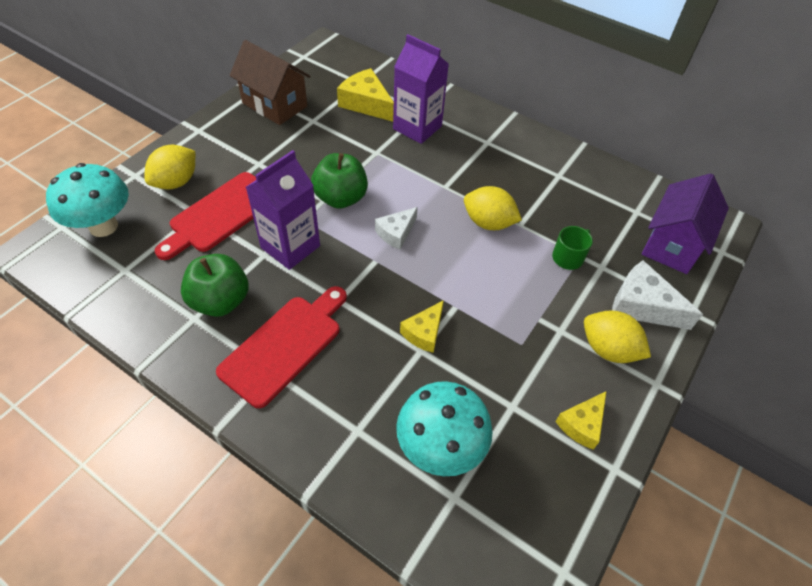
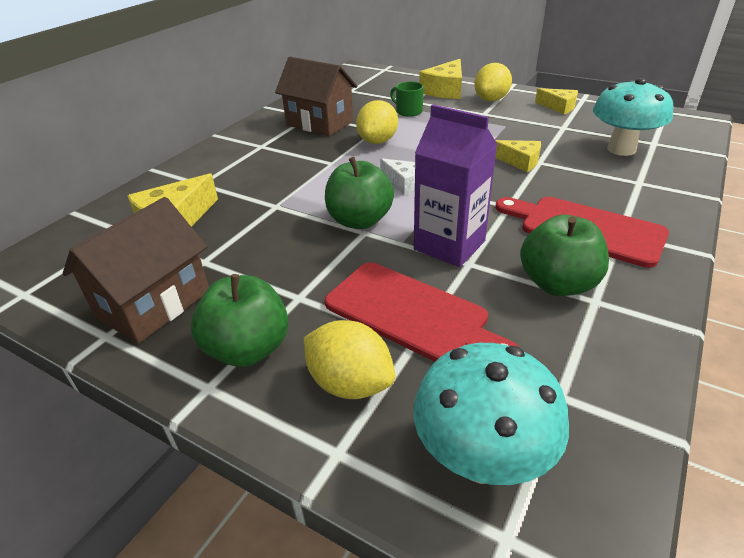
camera: 90 degrees left, 15 degrees down
purple carton [393,34,449,144] -> none
white cheese [612,260,703,330] -> yellow cheese [419,59,462,99]
purple house [642,173,729,274] -> none
none -> green apple [191,274,289,367]
none -> brown house [275,57,357,136]

